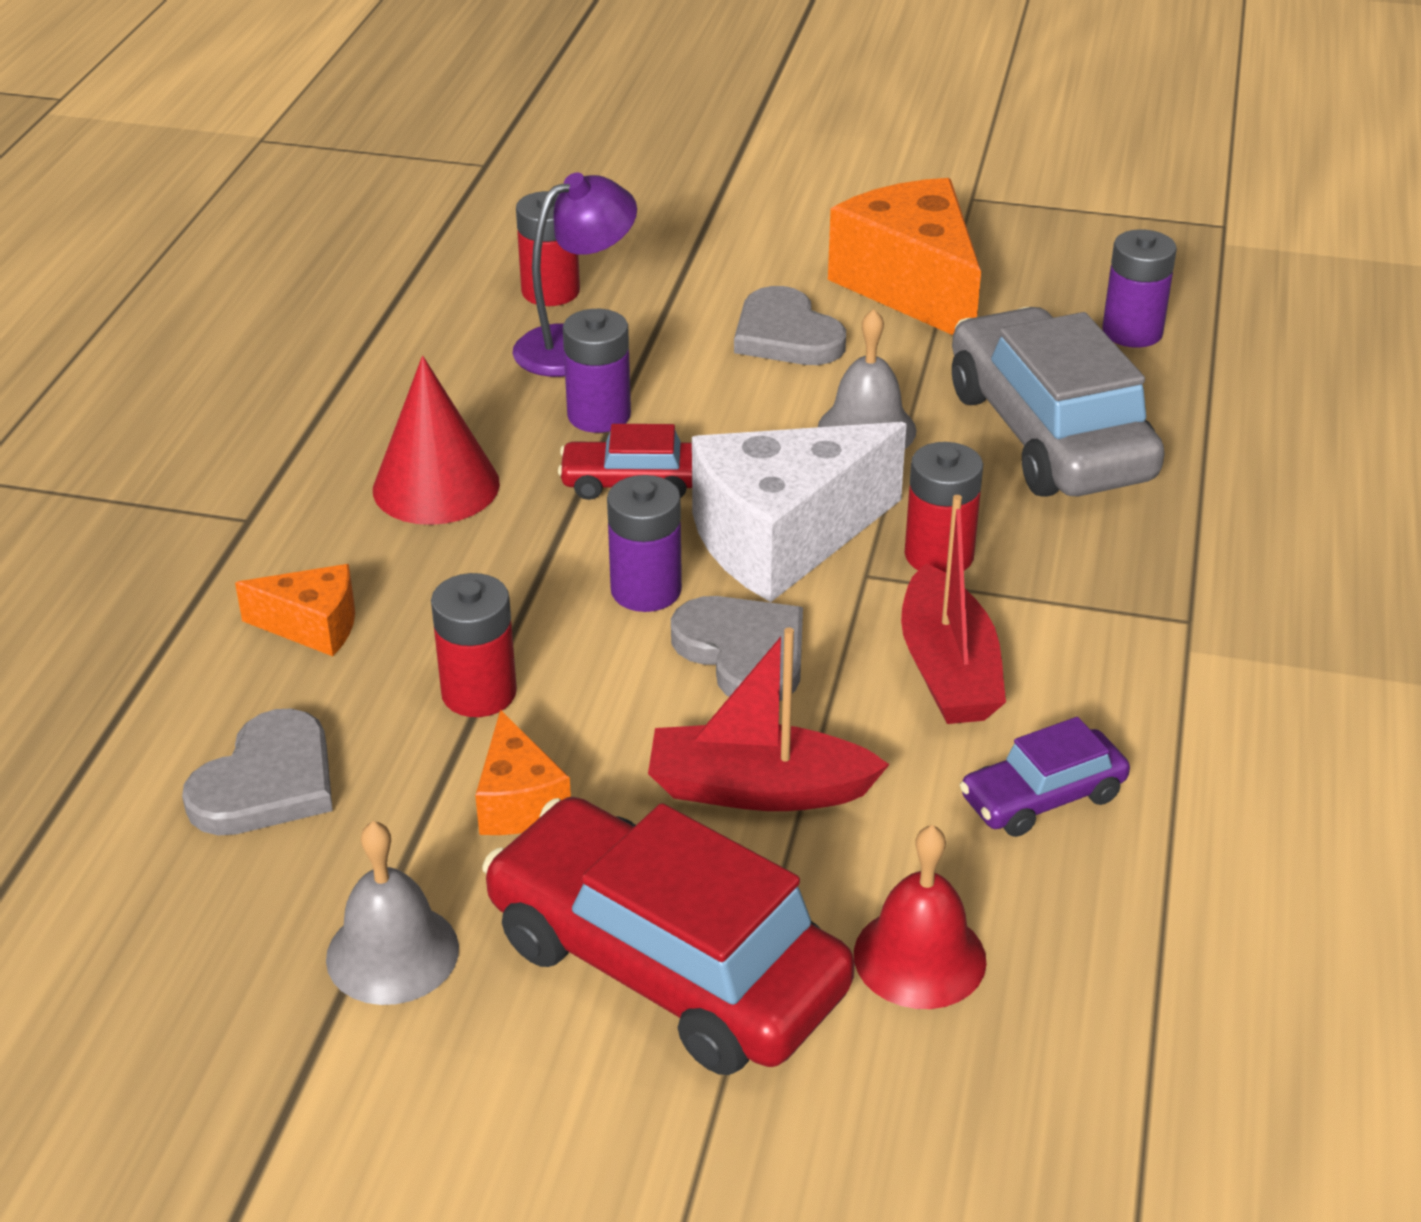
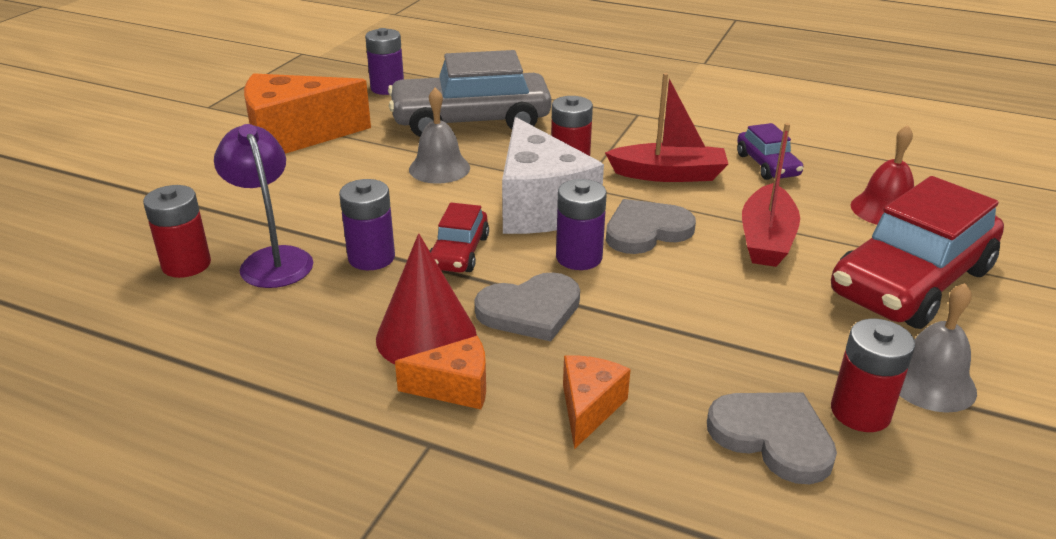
camera: 80 degrees left, 5 degrees down
red battery [431,573,517,717] -> red battery moved to [831,319,915,432]
orange cheese [475,710,571,835] -> orange cheese moved to [395,336,486,409]
grey heart [734,286,846,365] -> grey heart moved to [474,272,580,341]

